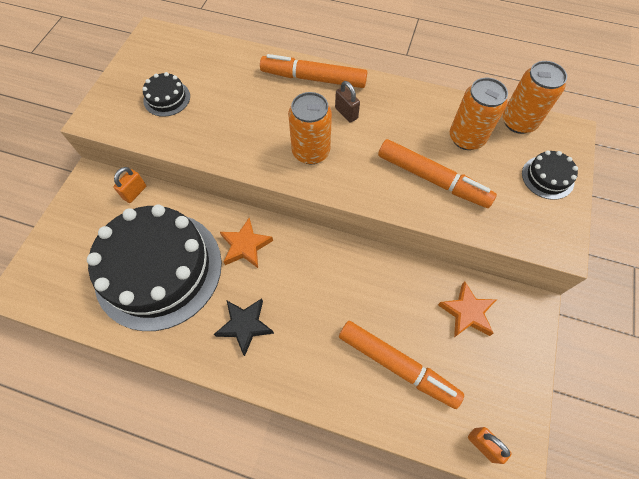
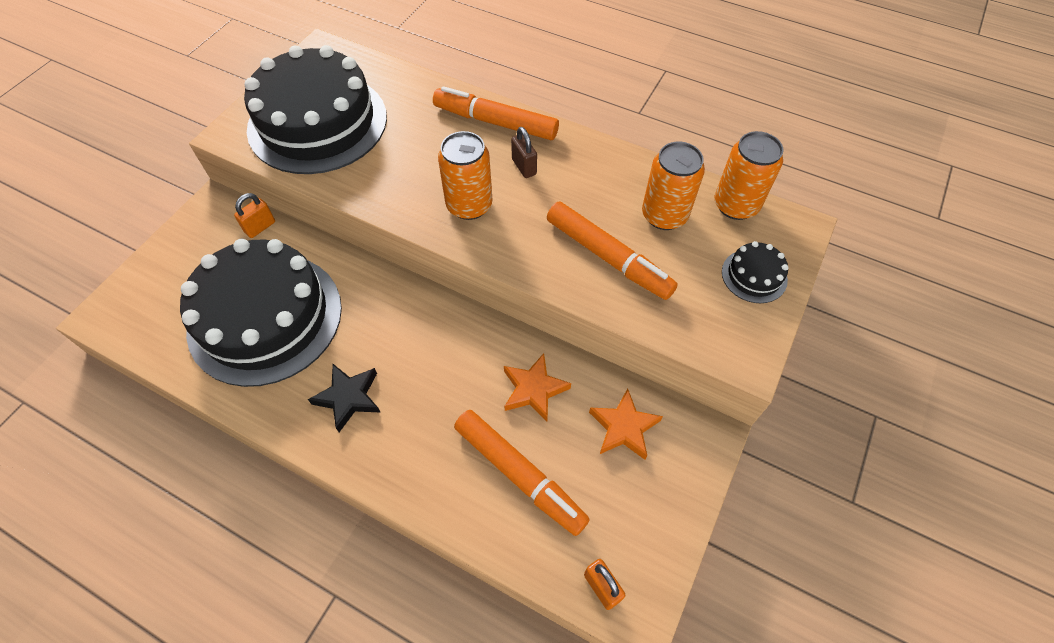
camera: 10 degrees right, 5 degrees down
black cake [142,72,190,117] -> black cake [244,45,387,174], size x2.49
orange star [220,218,273,268] -> orange star moved to [504,353,571,422]

